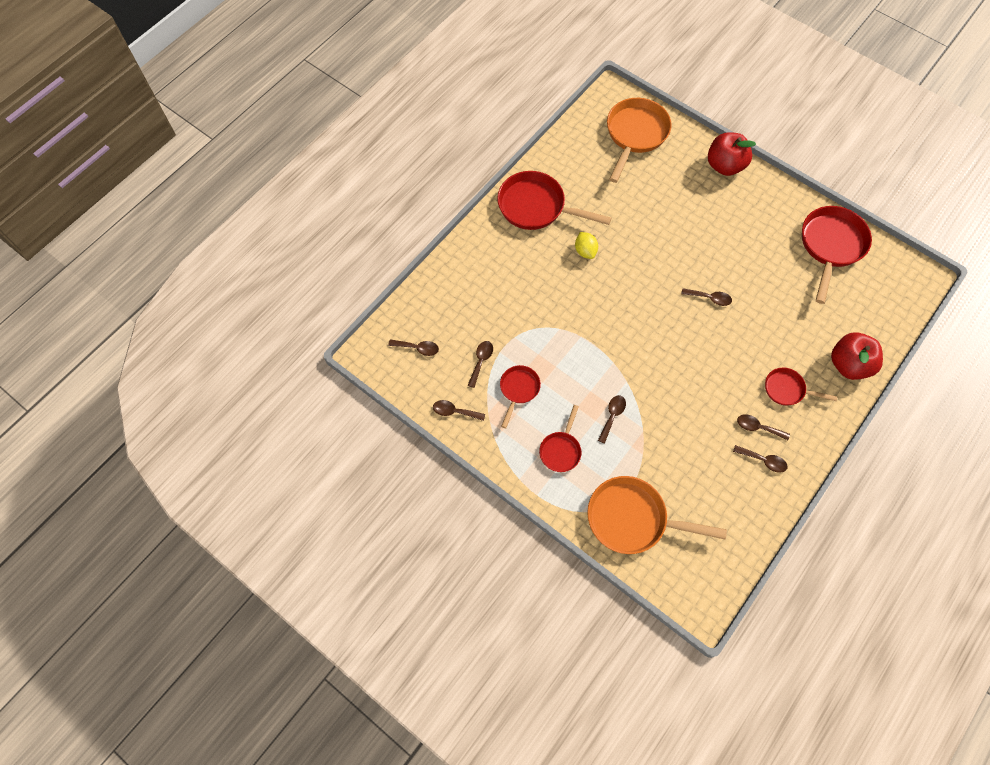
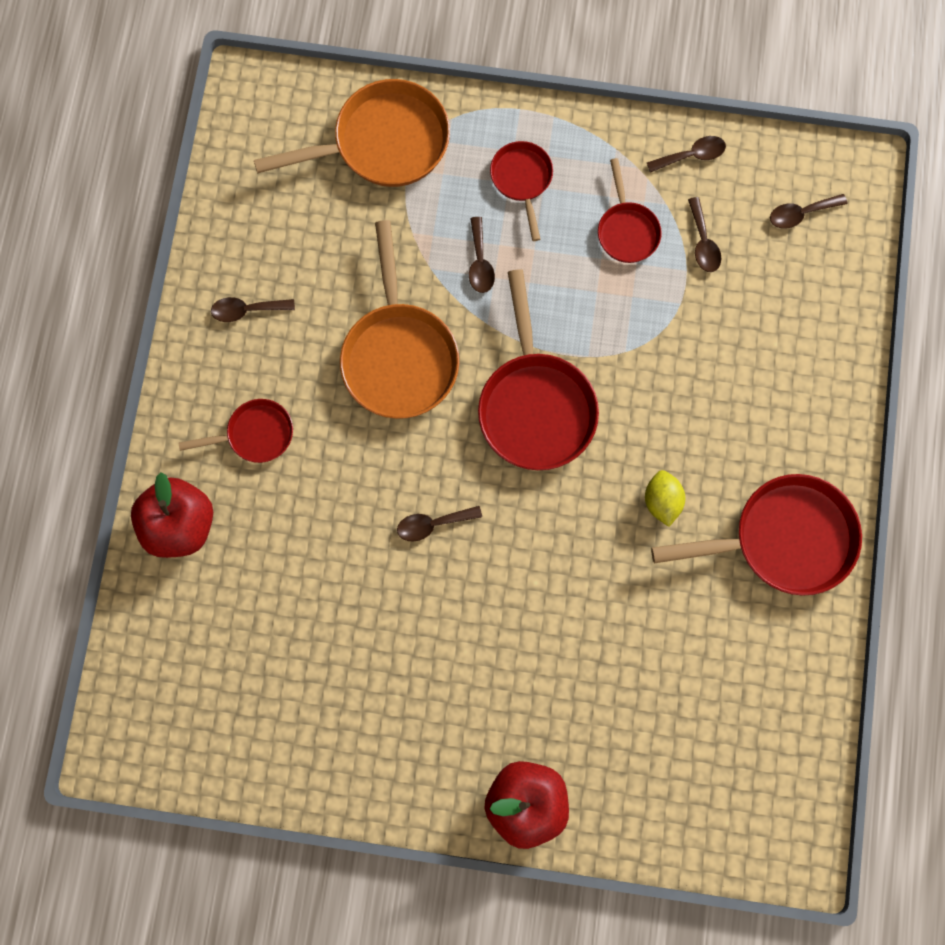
camera: 150 degrees right, 10 degrees up
yellow lemon [575,232,598,259] -> yellow lemon turned 45 degrees clockwise [645,470,685,527]
orange pan [607,98,672,183] -> orange pan moved to [340,220,459,419]
brown spoon [737,414,790,440] -> none
red pan [802,206,872,304] -> red pan moved to [478,269,599,470]

